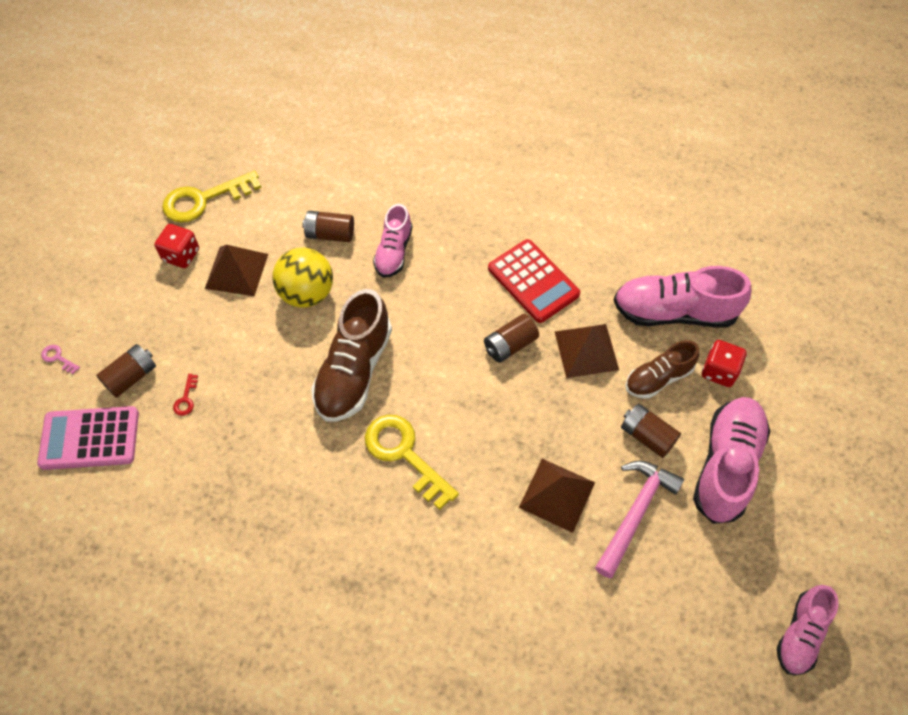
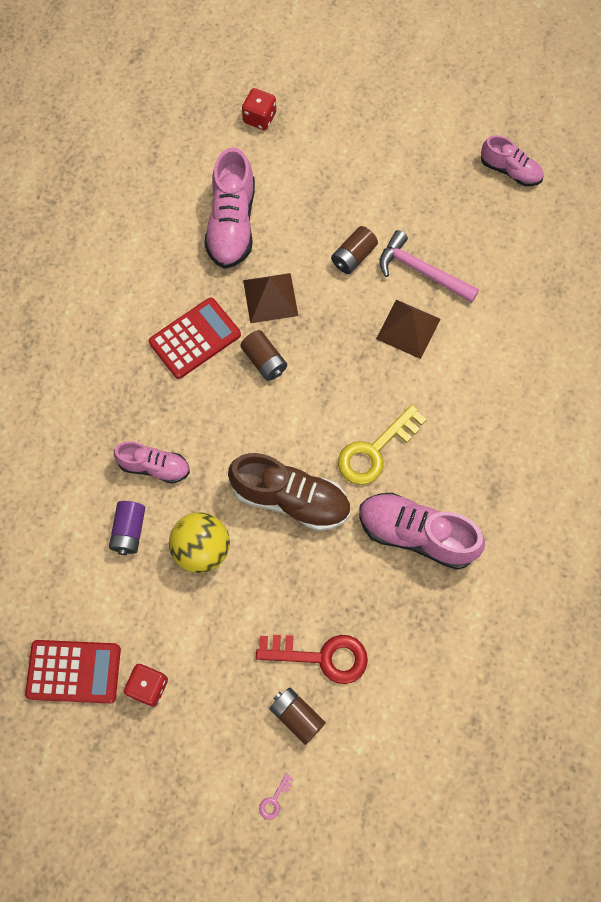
camera: 90 degrees left, 10 degrees up
pink calculator [37,406,139,470] -> none
yellow key [162,171,262,223] -> red calculator [25,640,121,704]
red key [173,374,198,416] -> red key [256,635,368,684], size x2.43
brown pyramid [205,245,268,296] -> none
brown battery [302,211,354,242] -> purple battery [109,501,145,555]
brown shoe [625,340,699,399] -> none
pink shoe [693,397,770,524] -> pink shoe moved to [359,493,485,570]
red dice [702,340,746,387] -> red dice moved to [242,88,276,130]

